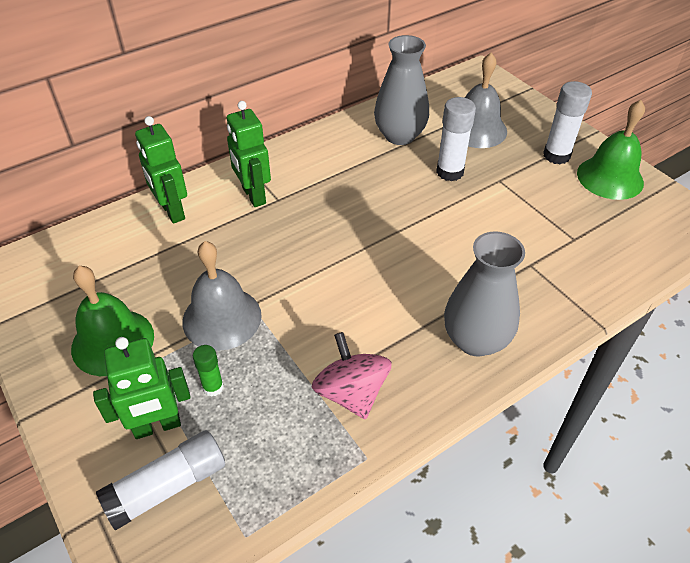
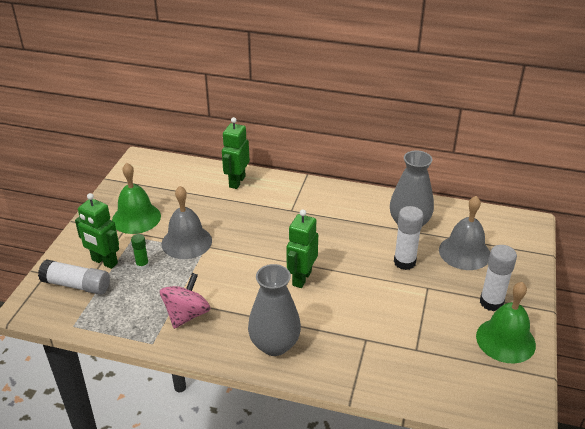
camera: 50 degrees right, 10 degrees down
green robot [227,101,271,207] -> green robot moved to [287,209,318,288]

